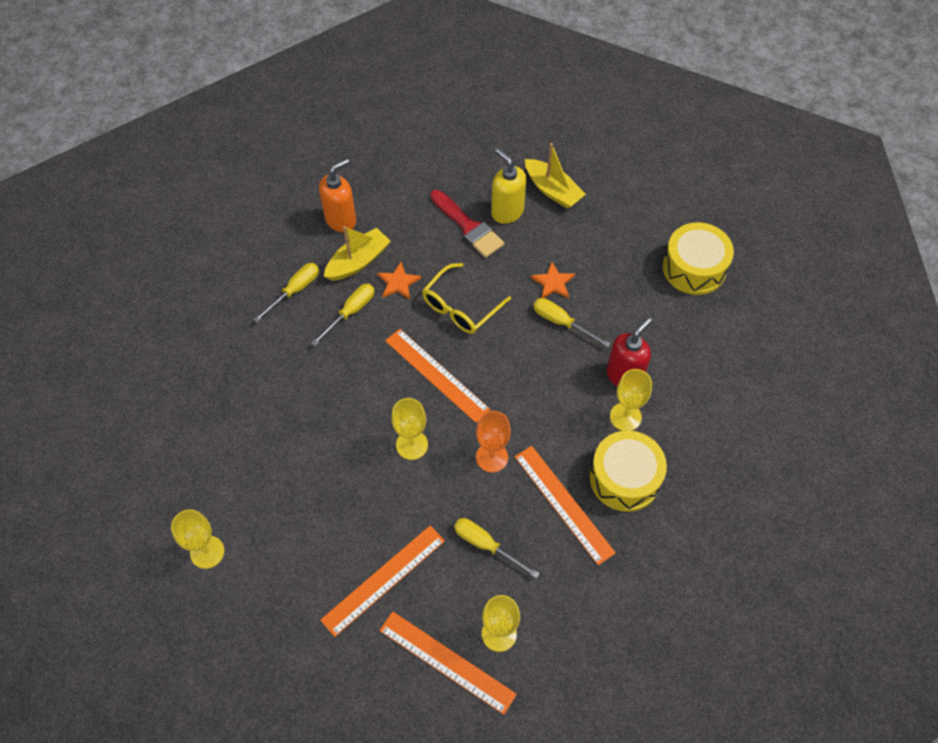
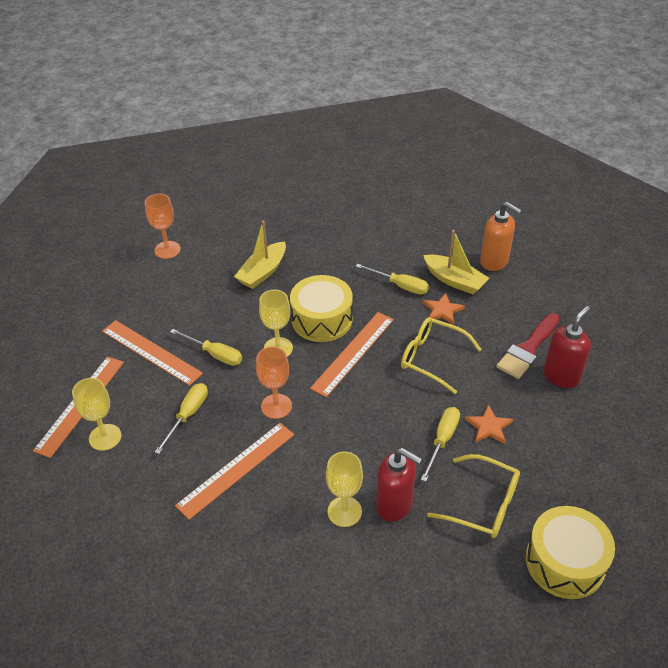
camera: 80 degrees right, 15 degrees down
yellow goblet [171,509,224,569] -> orange goblet [145,194,181,259]
yellow screwdriver [253,263,319,323] -> yellow screwdriver moved to [170,329,242,366]
yellow soap dispenser [491,148,526,224] -> red soap dispenser [543,306,591,388]
yellow boat [525,143,586,209] -> yellow boat moved to [234,221,286,289]
yellow drum [590,430,667,512] -> yellow drum moved to [290,275,353,342]
none -> yellow glasses [427,454,520,538]

